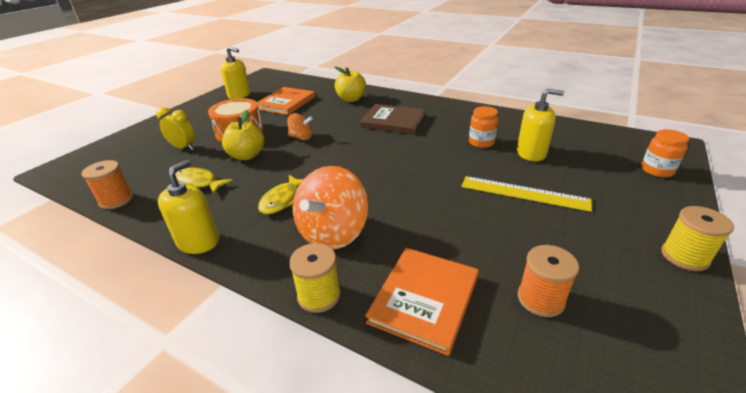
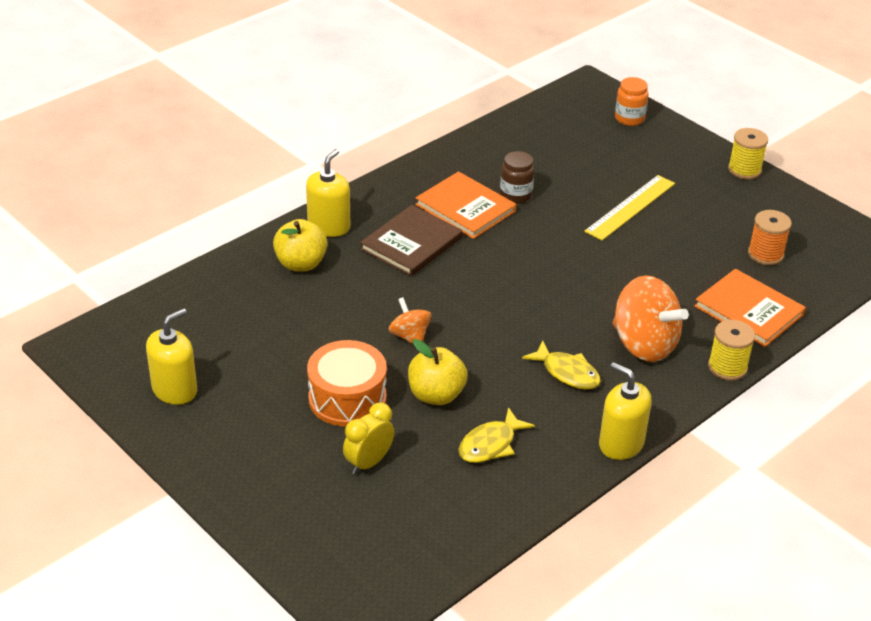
camera: 75 degrees left, 5 degrees up
orange spool [81,160,133,209] -> none
orange book [257,87,315,115] -> orange book moved to [415,171,516,239]
orange spinning top [287,113,313,140] -> orange spinning top turned 60 degrees counterclockwise [389,297,431,344]
orange jar [469,106,498,148] -> brown jar [500,151,535,204]
yellow soap dispenser [517,89,564,162] -> yellow soap dispenser moved to [306,149,350,237]

